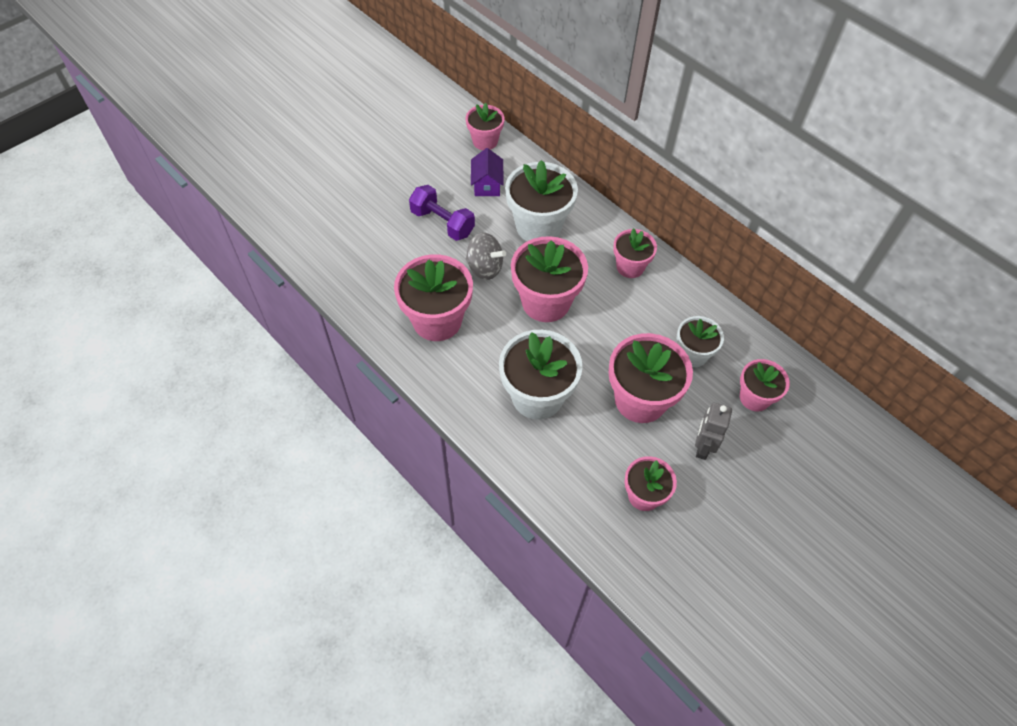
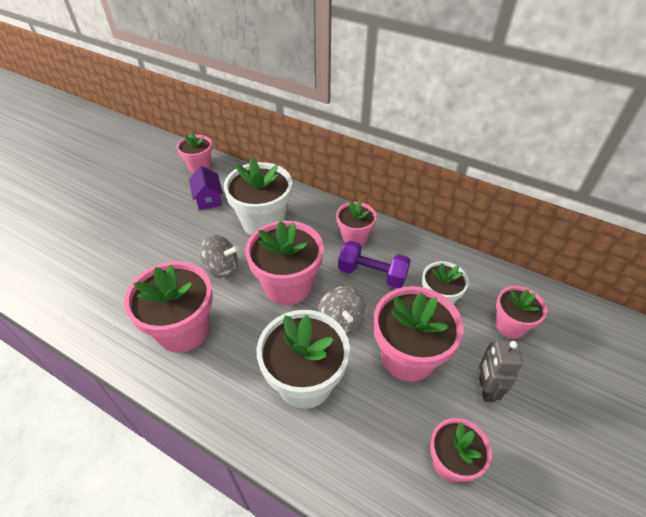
camera: 15 degrees left, 10 degrees down
purple dumbbell [409,185,475,241] -> purple dumbbell moved to [338,240,411,288]
none -> grey spinning top [318,286,367,335]

